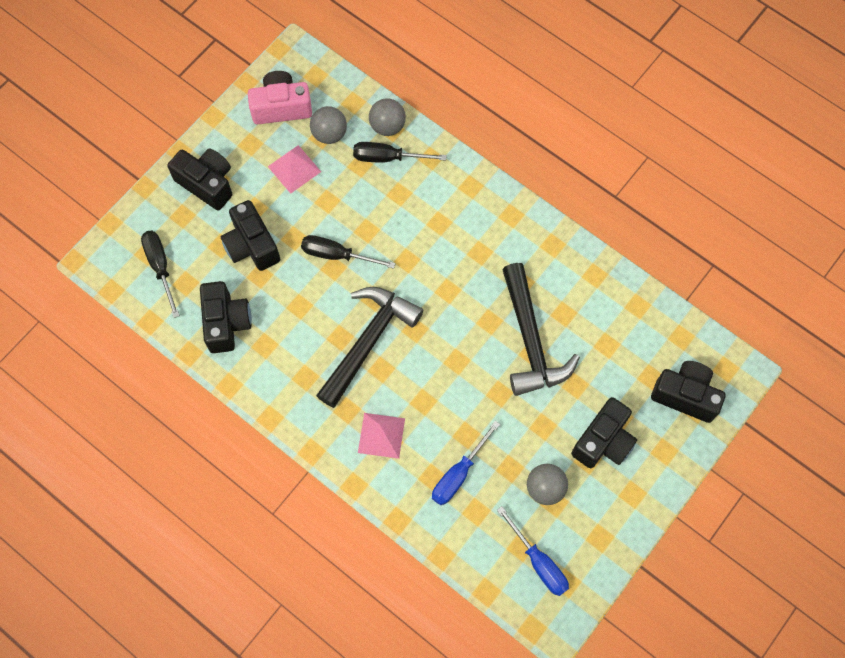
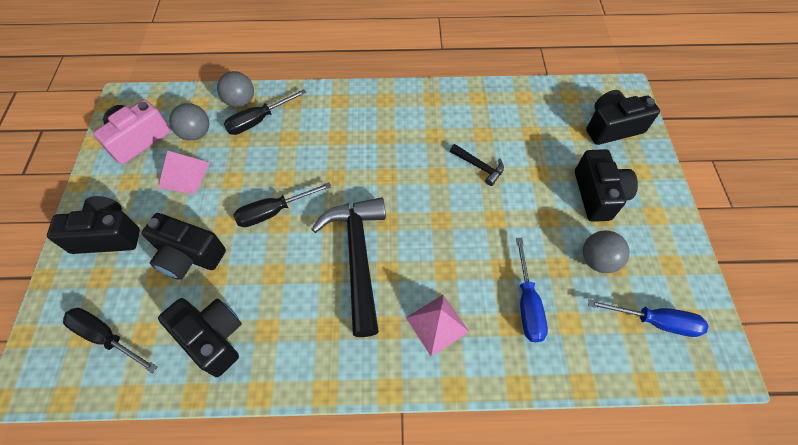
camera: 40 degrees left, 10 degrees down
black hammer [502,263,580,396] -> black hammer [450,144,504,186], size x0.45

